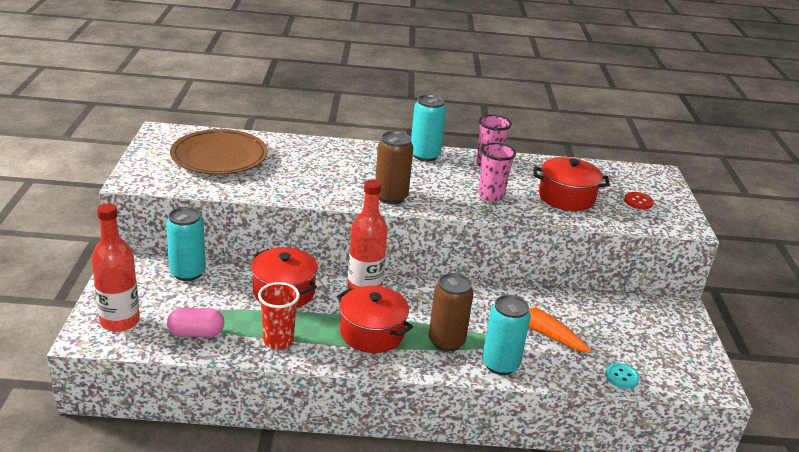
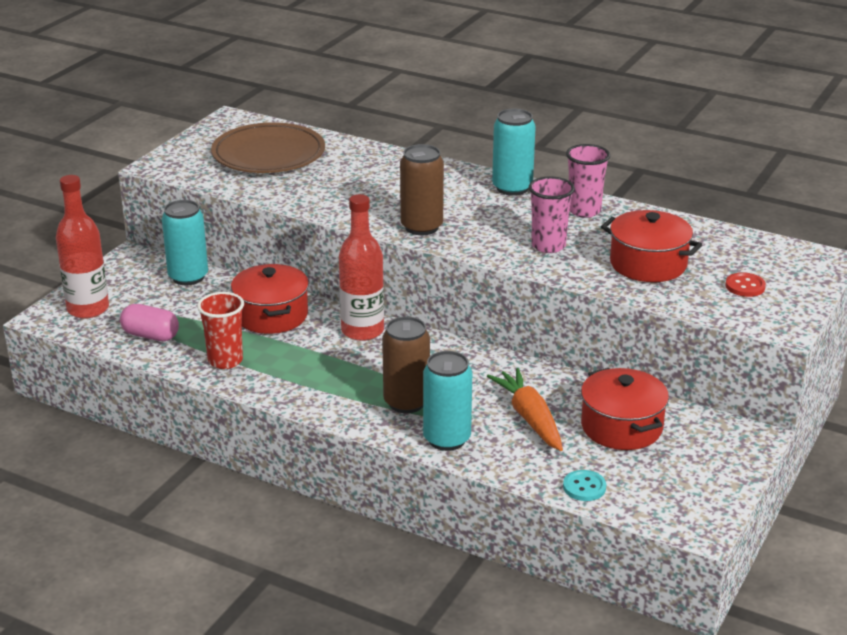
camera: 30 degrees right, 0 degrees up
red pot [336,286,413,353] -> red pot moved to [581,368,669,450]

